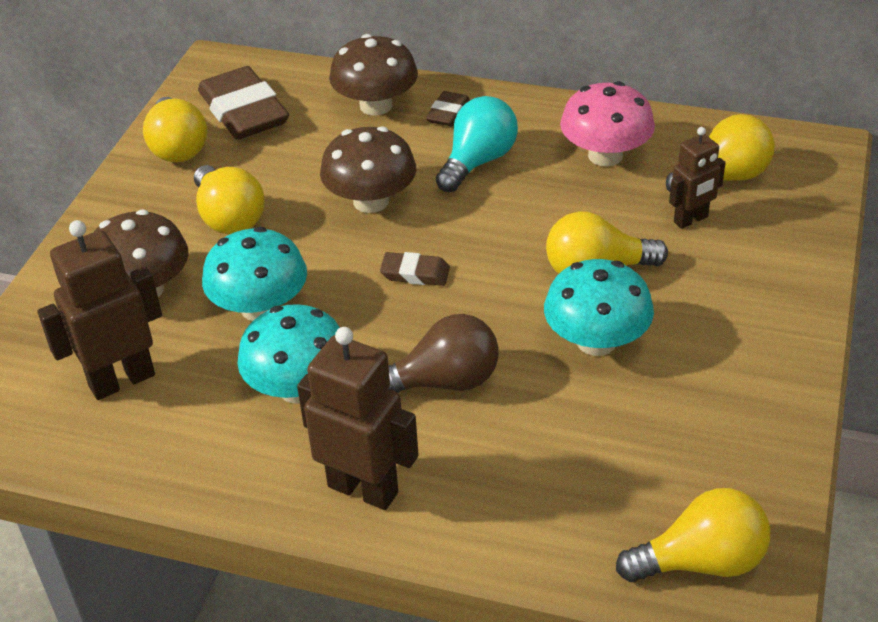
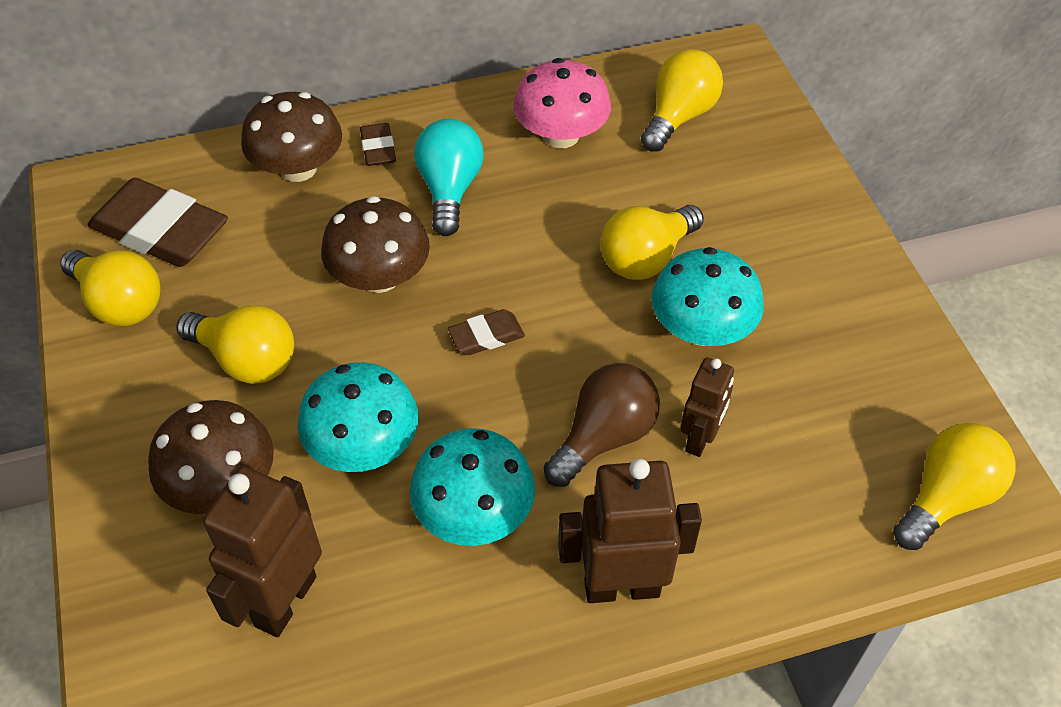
camera: 35 degrees left, 10 degrees up
brown robot [669,127,726,229] -> brown robot moved to [680,357,734,457]

